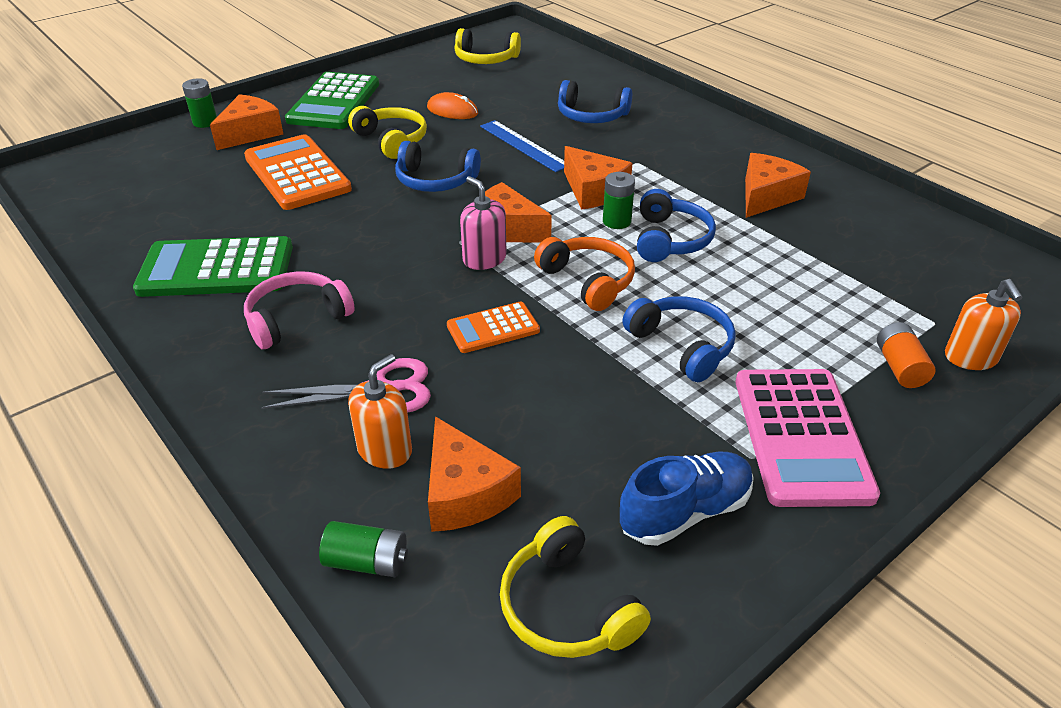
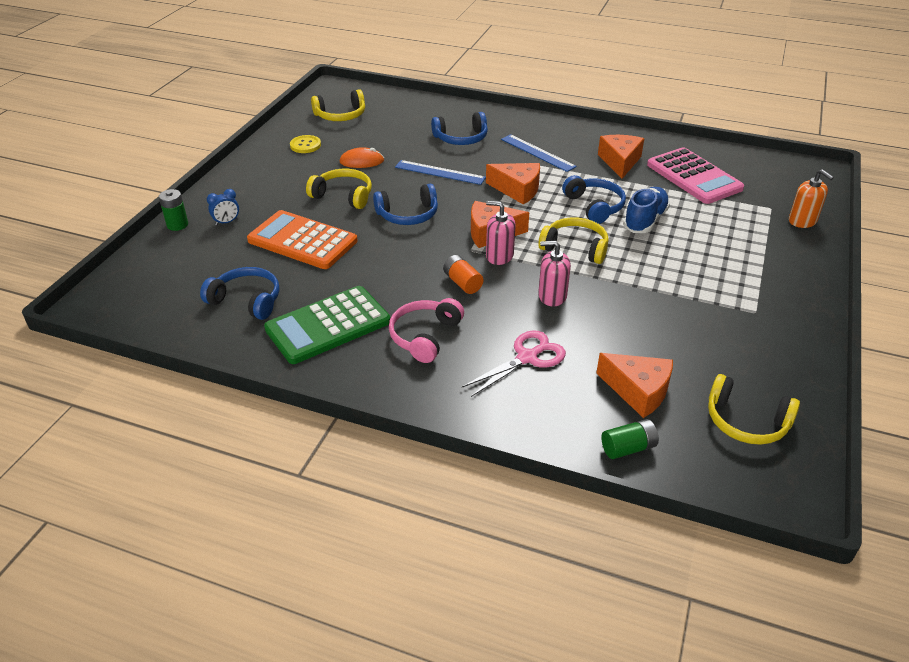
camera: 30 degrees left, 0 degrees up
orange cheese [210,94,283,150] -> blue clock [207,189,239,226]
green calculator [285,72,379,129] -> none
orange soap dispenser [348,354,412,469] -> none
orange calculator [447,302,540,353] -> pink soap dispenser [538,241,571,306]
orange headphones [534,237,635,311] -> yellow headphones [538,217,609,264]
green battery [603,172,635,229] -> none
blue shoe [620,452,754,546] -> blue shoe moved to [623,187,670,233]
blue headphones [623,296,736,382] -> blue headphones moved to [200,267,279,320]
pink calculator [736,369,880,507] -> pink calculator moved to [647,147,744,204]
orange battery [877,322,935,388] -> orange battery moved to [443,255,484,294]
none -> yellow button [290,135,321,153]
none -> blue ruler [501,134,577,172]

